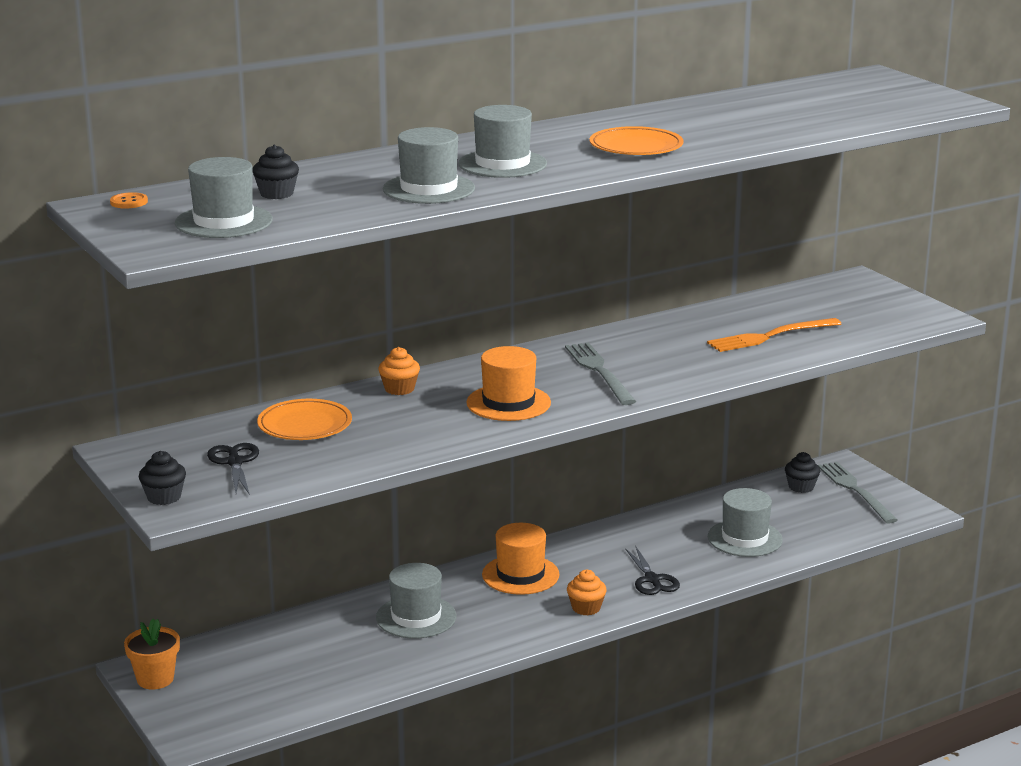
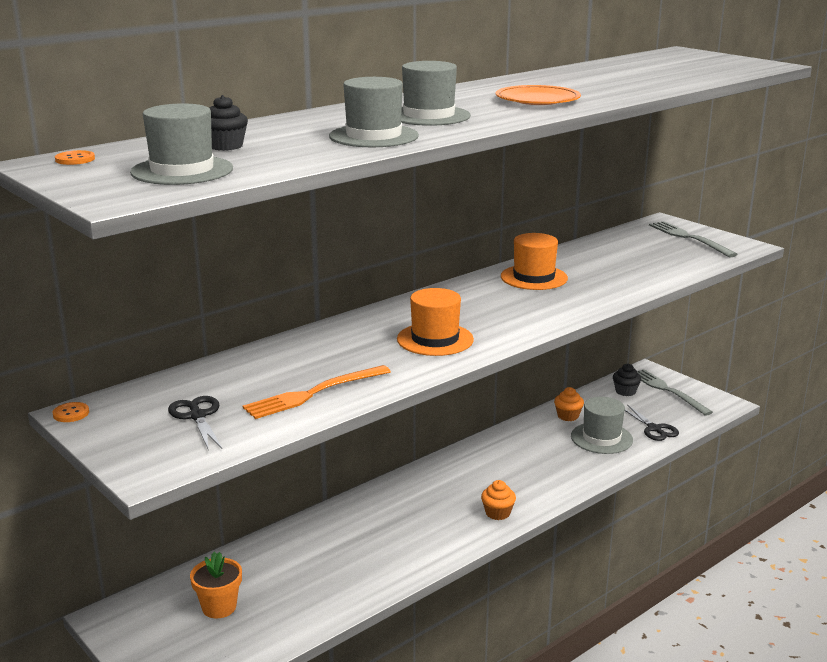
camera: 10 degrees left, 0 degrees up
orange flower pot [124,619,180,689] -> orange flower pot moved to [190,552,242,618]
black cupcake [139,451,186,505] -> none
orange plate [257,399,352,440] -> none
grey hat [376,563,457,638] -> none
orange cupcake [378,347,420,395] -> orange cupcake moved to [554,387,584,421]
orange hat [482,523,559,595] -> orange hat moved to [501,233,568,290]
grey fork [565,343,636,405] -> grey fork moved to [649,221,738,257]
black scissors [625,545,680,595] -> black scissors moved to [625,404,679,441]
orange fork [707,318,841,352] -> orange fork moved to [243,365,391,419]
none -> orange button [53,402,89,422]

